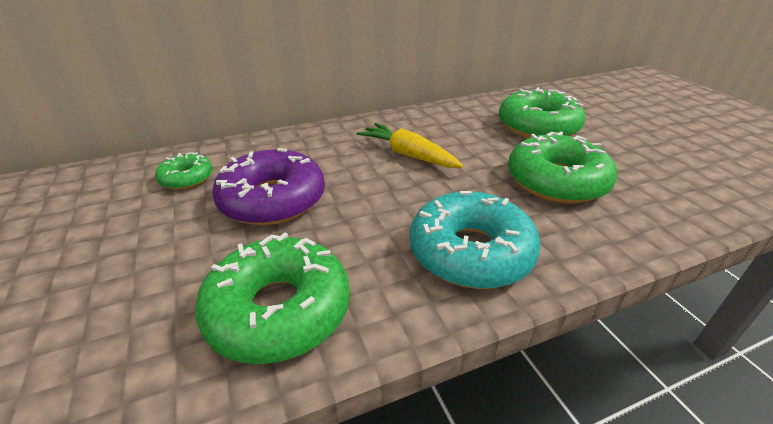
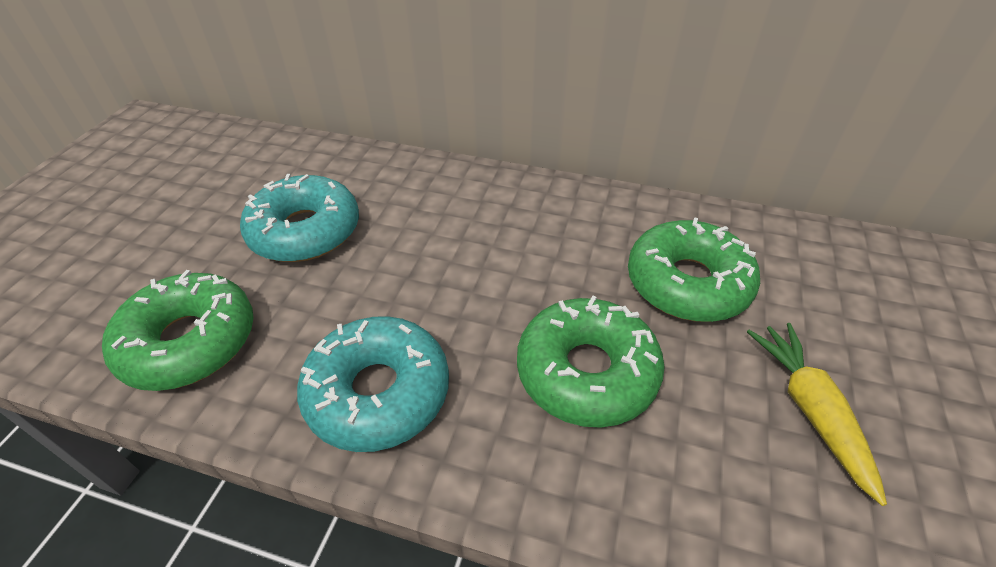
camera: 40 degrees right, 10 degrees up
green donut [155,152,213,190] -> none
purple donut [212,148,325,225] -> turquoise donut [240,174,359,262]
yellow carrot [356,123,463,168] -> yellow carrot moved to [747,323,887,506]

